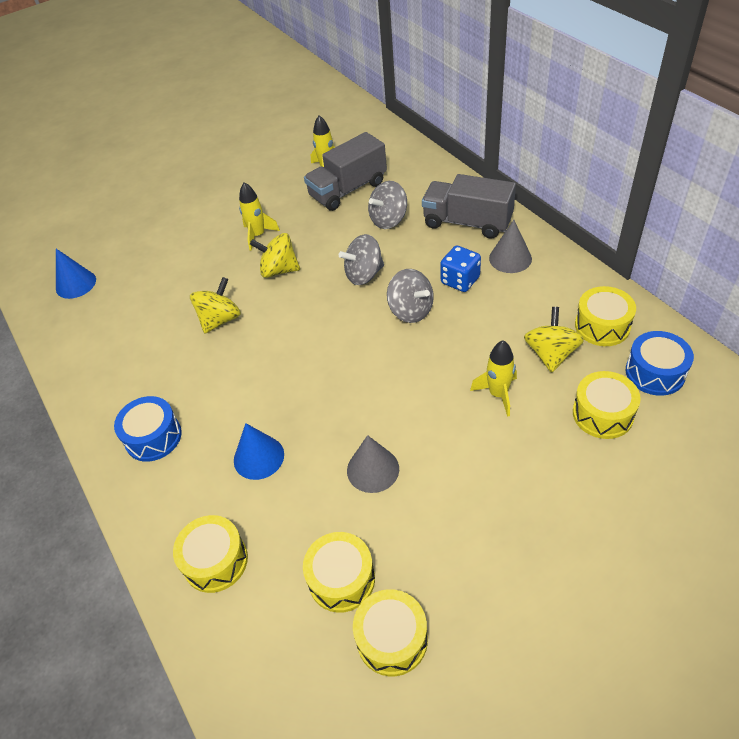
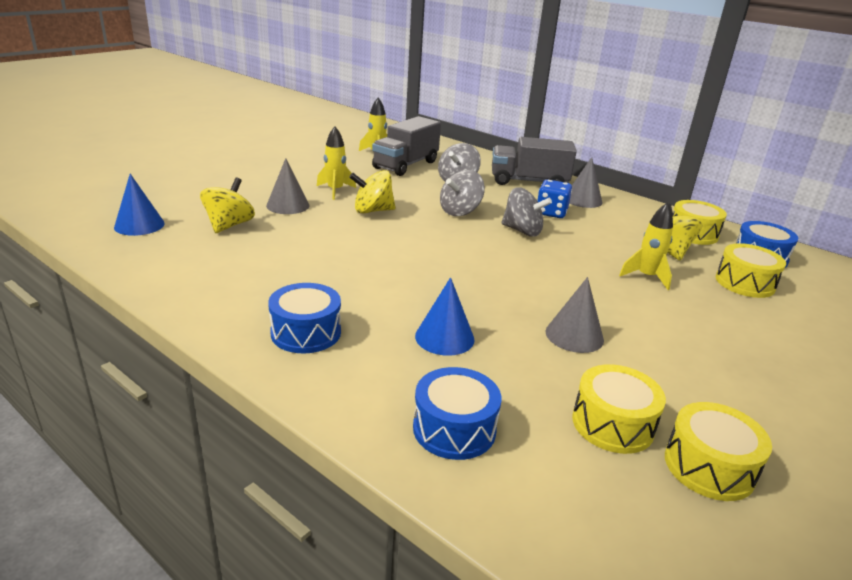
camera: 25 degrees left, 20 degrees down
yellow drum [173,515,248,593] -> blue drum [413,367,501,460]
yellow spinning top [190,277,241,334] -> yellow spinning top moved to [200,177,255,233]
none -> grey cone [266,158,310,214]

